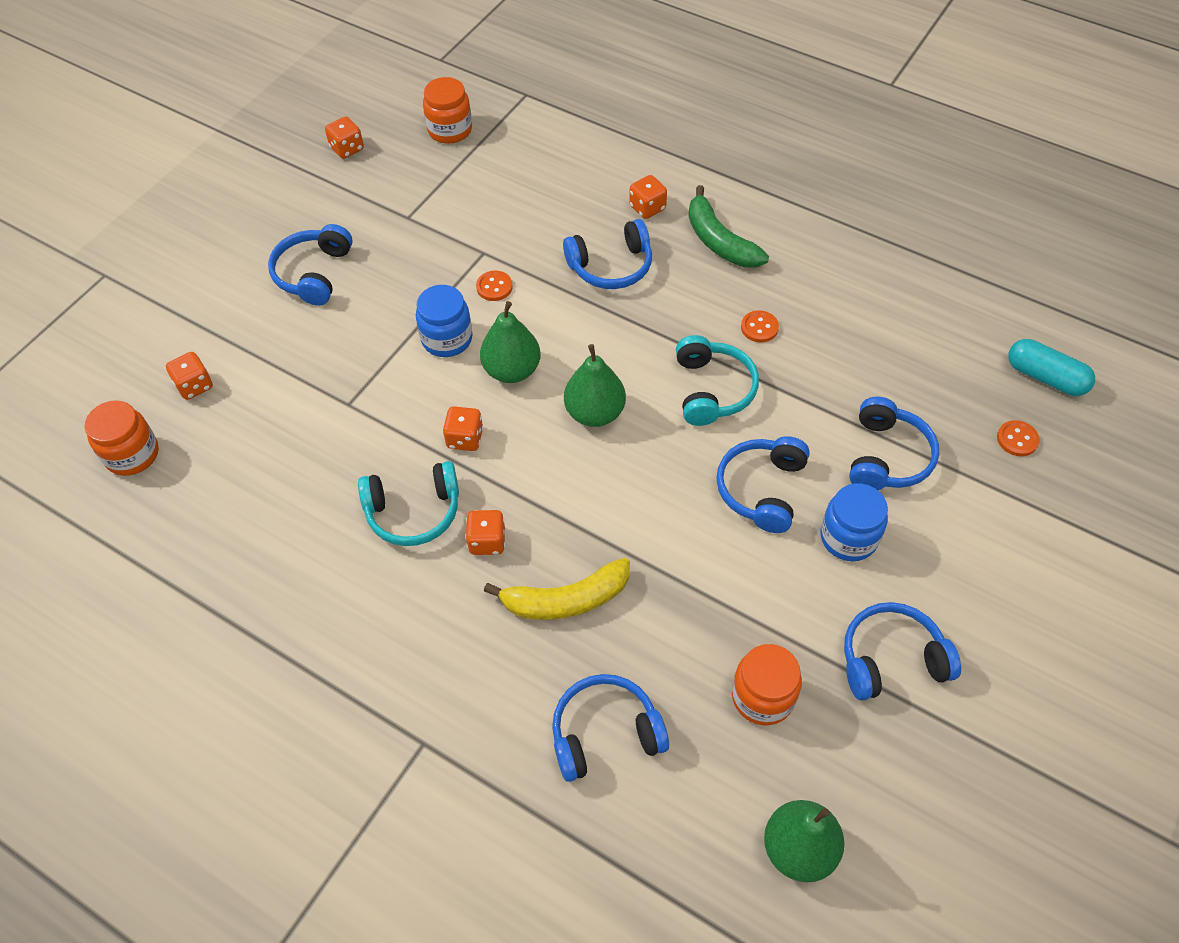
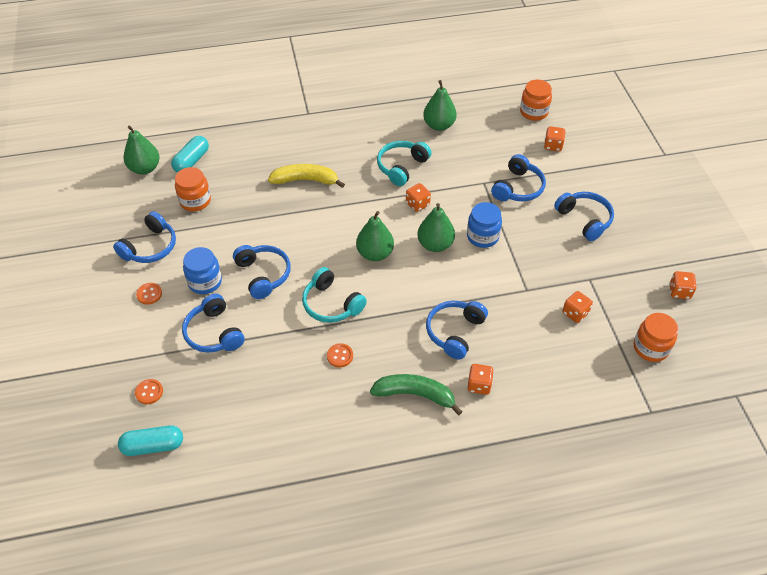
camera: 135 degrees right, 5 degrees down
orange dice [465,510,505,555] -> orange dice moved to [563,291,593,323]
orange button [476,271,513,301] -> orange button moved to [136,283,162,304]
yellow banana [484,558,630,620] -> yellow banana turned 60 degrees clockwise [268,164,345,188]
blue headphones [552,674,669,782] -> blue headphones moved to [491,154,546,202]
none -> turquoise capsule [171,136,209,173]
none -> green pear [423,80,457,131]

